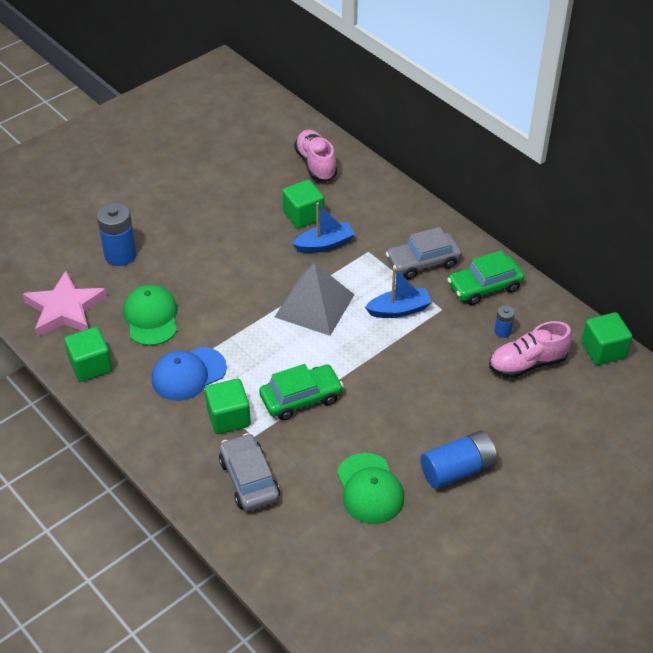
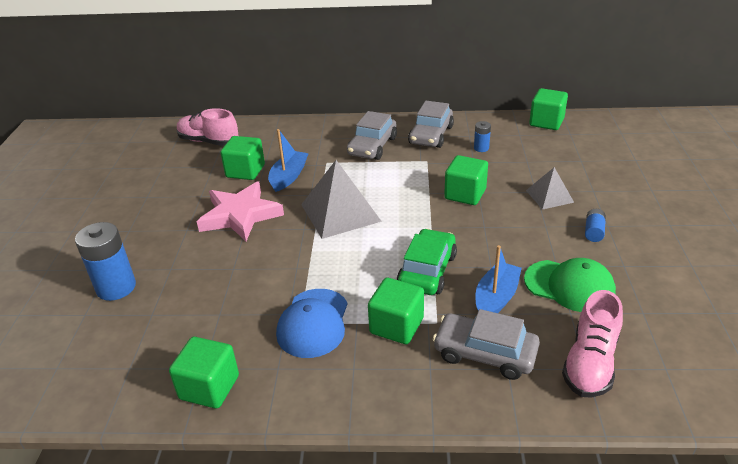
camera: 45 degrees left, 10 degrees down
pink star [23,271,107,337] -> pink star moved to [197,182,284,241]
green cap [123,284,177,346] -> none
blue boat [365,268,432,318] -> blue boat moved to [476,245,522,313]
blue battery [420,431,497,489] -> blue battery [585,209,606,242], size x0.50
green car [447,250,524,305] -> grey car [408,101,454,148]
pink shoe [489,321,572,378] -> pink shoe moved to [562,290,623,398]
none -> green cube [444,155,488,205]
none -> grey pyramid [526,167,574,210]

